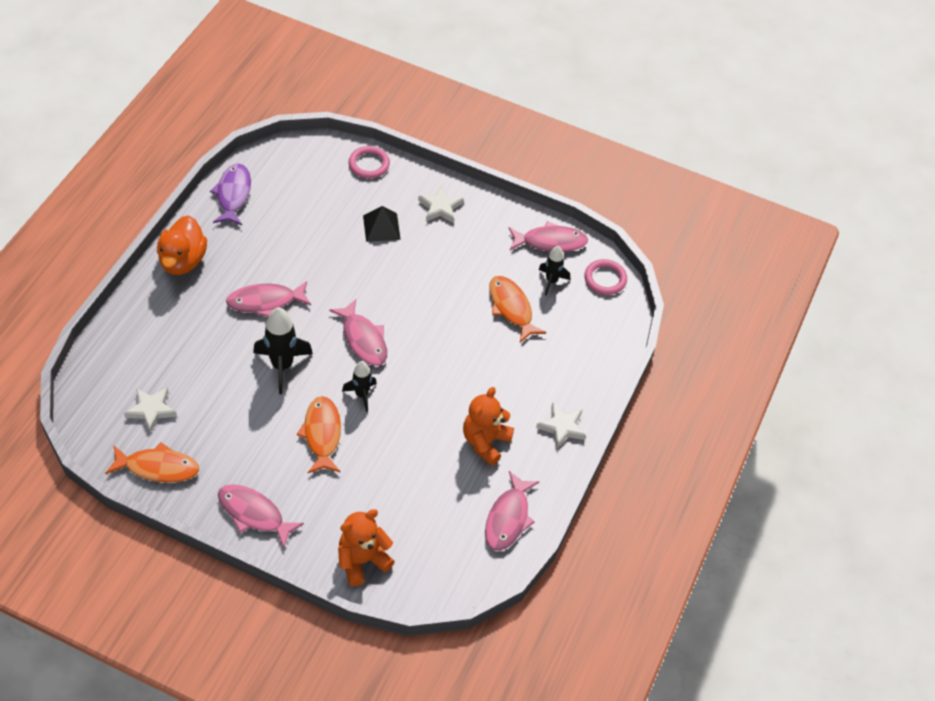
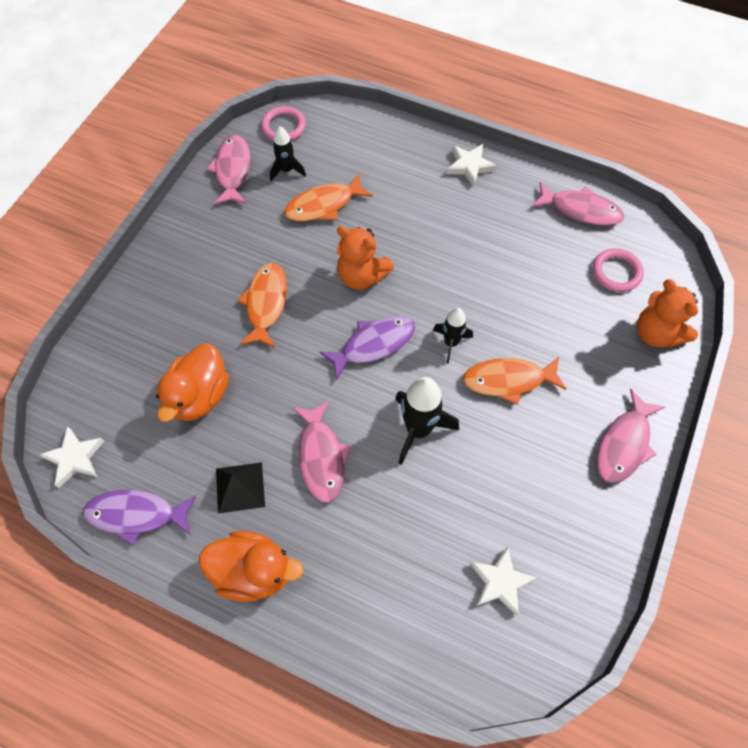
camera: 85 degrees left, 10 degrees up
orange fish [105,442,199,483] -> orange fish moved to [237,263,287,348]
pink fish [329,299,387,366] -> purple fish [319,316,415,380]
pink ring [349,146,390,179] -> pink ring moved to [593,248,644,292]
black pyramid [363,206,401,242] -> black pyramid moved to [216,462,265,514]
white star [418,185,464,223] -> white star moved to [40,426,104,488]
orange teddy bear [463,387,514,466] -> orange teddy bear moved to [336,226,394,290]
none -> orange duck [156,344,229,422]

